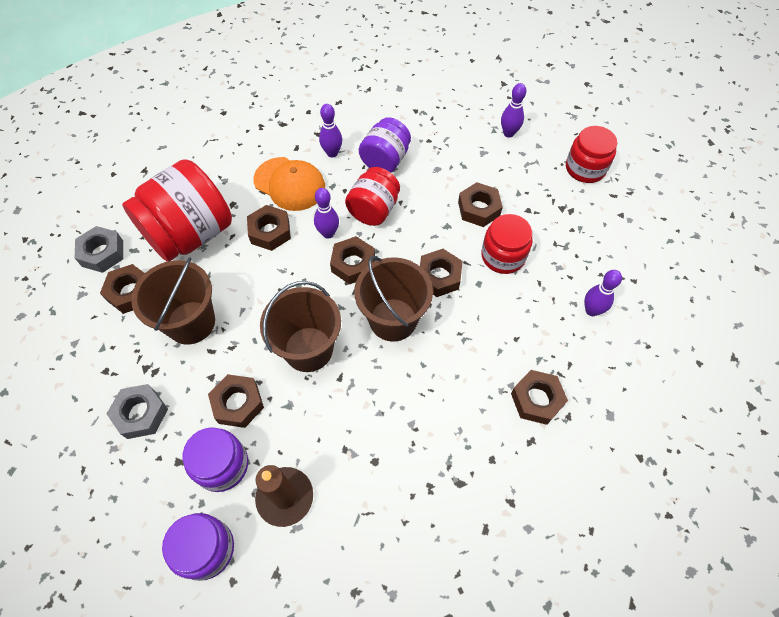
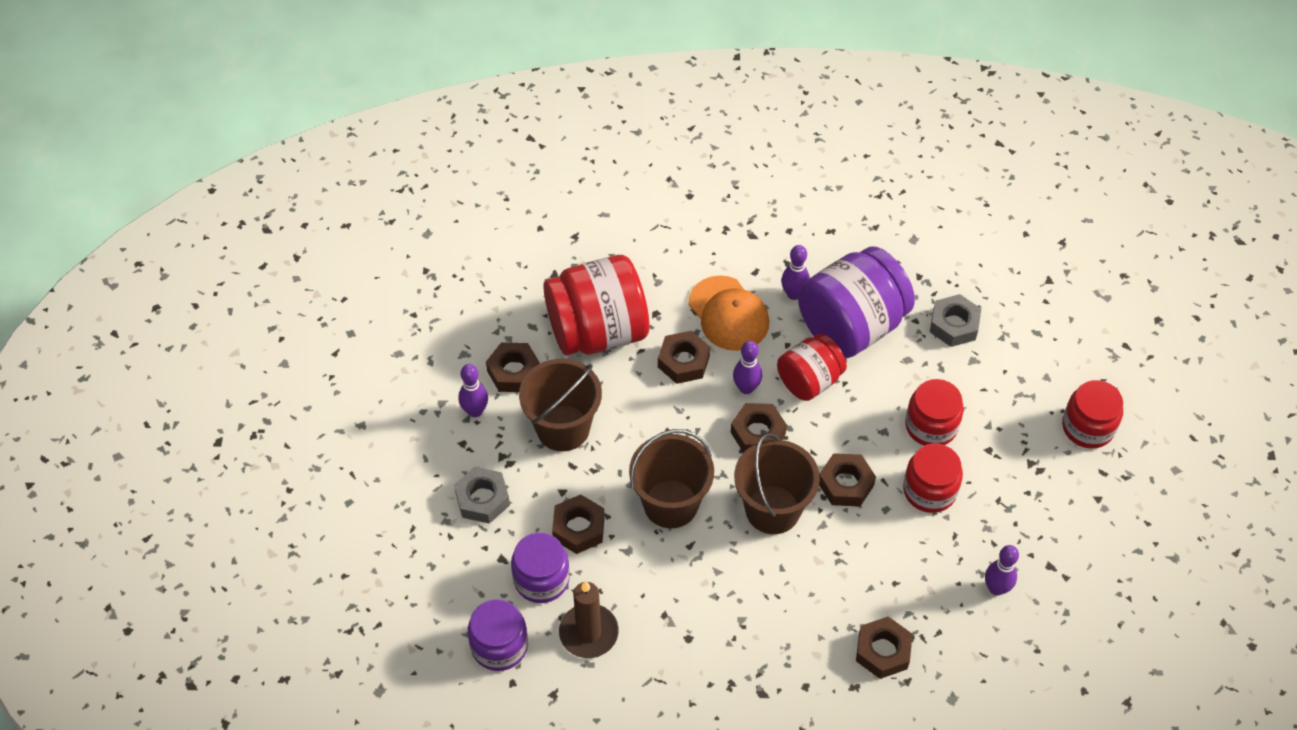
camera: 25 degrees right, 5 degrees down
grey nut [75,226,123,273] -> grey nut moved to [930,294,981,347]
purple jar [359,117,411,173] -> purple jar [798,246,915,358], size x1.69
brown nut [458,182,503,227] -> red jar [905,379,964,446]
purple bowling pin [501,83,526,137] -> purple bowling pin moved to [458,364,488,417]

